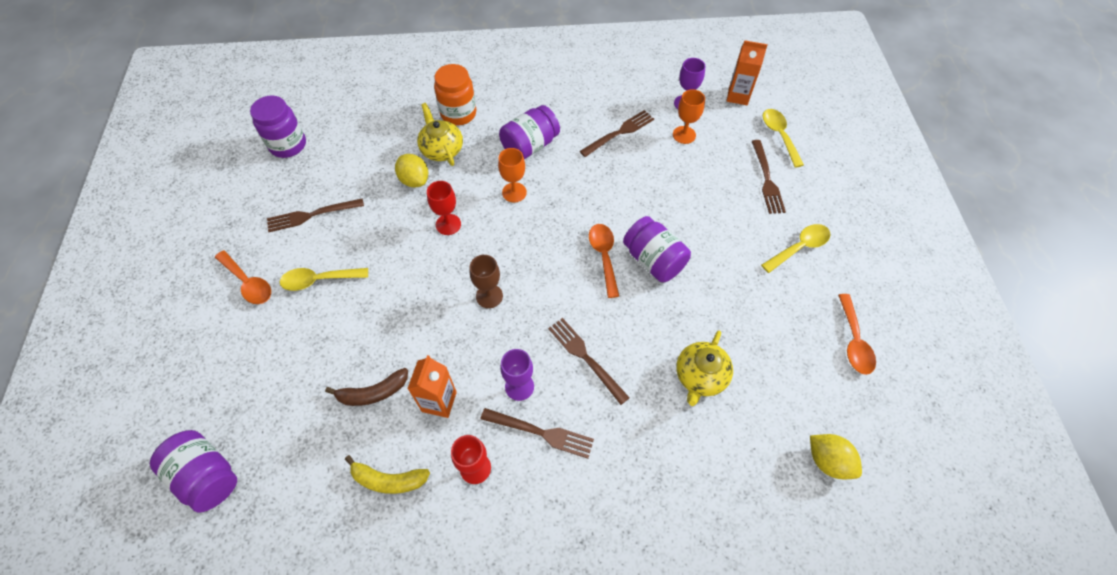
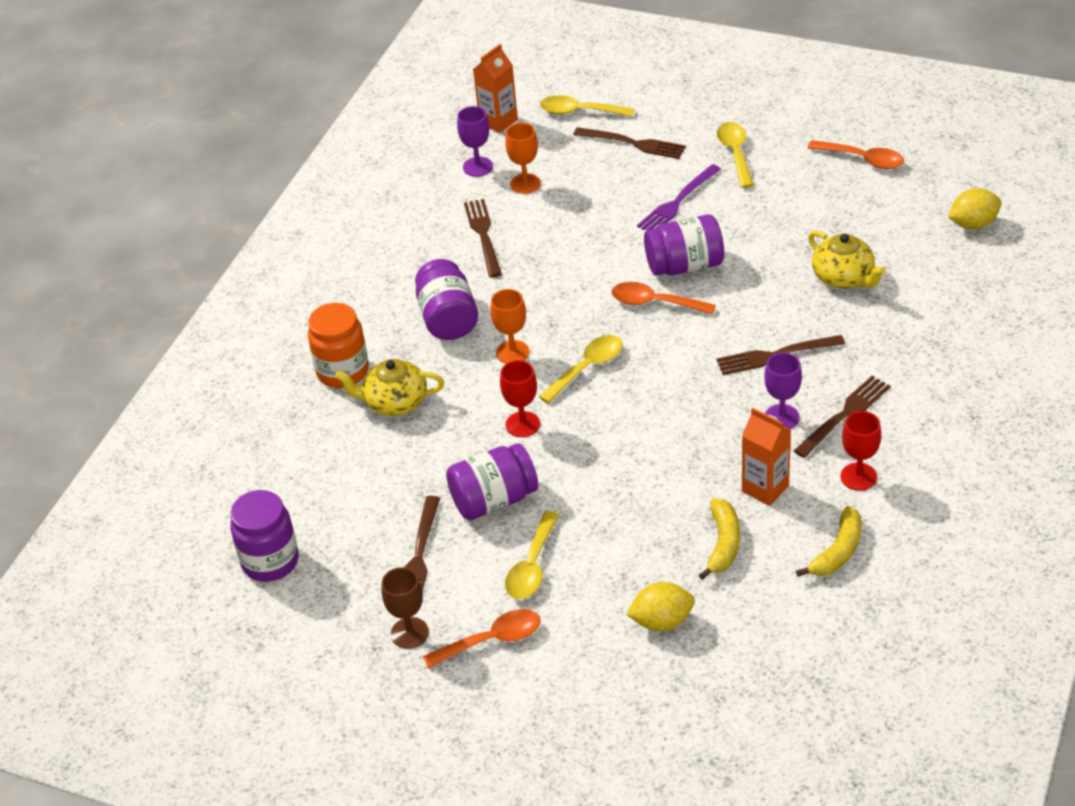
camera: 60 degrees left, 15 degrees down
purple jar [150,430,237,513] -> purple jar moved to [446,443,538,520]
brown banana [325,368,408,406] -> yellow banana [699,499,740,580]
yellow lemon [395,154,428,187] -> yellow lemon moved to [626,582,695,631]
brown goblet [470,255,503,308] -> brown goblet moved to [382,567,429,649]
none -> yellow spoon [539,335,623,404]
none -> purple fork [637,164,721,231]

